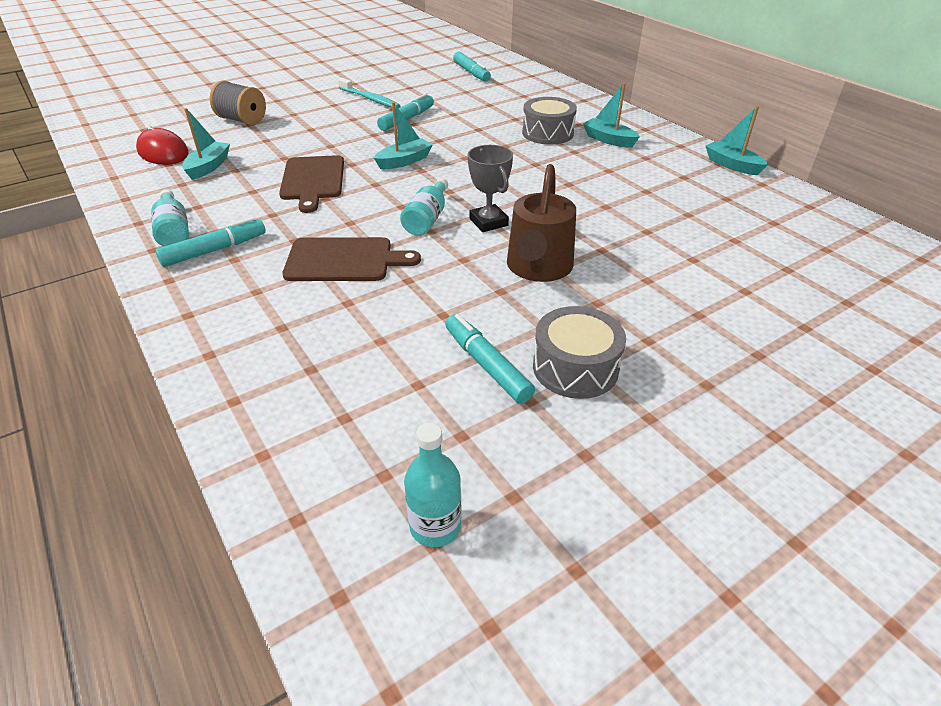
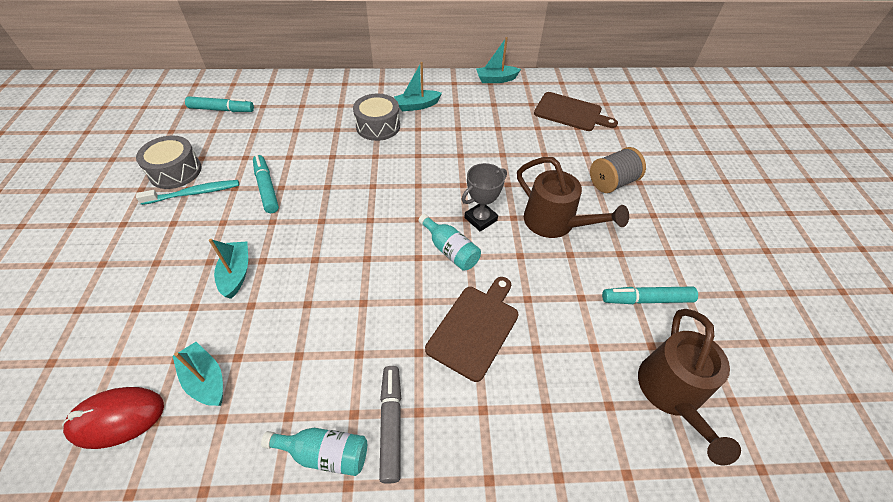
camera: 60 degrees left, 10 degrees up
turquoise marker [155,217,266,267] -> grey marker [379,366,401,484]
grey spool [210,81,266,125] -> grey spool moved to [590,147,646,193]
brown cutting board [279,155,344,213] -> brown cutting board moved to [534,92,618,131]
turquoise boat [374,102,433,169] -> turquoise boat moved to [209,239,248,299]
turquoise bottle [404,423,461,547] -> none
grey trophy [468,145,513,232] -> grey trophy turned 45 degrees counterclockwise [462,163,507,232]
grey drum [533,306,626,399] -> grey drum moved to [136,136,201,189]
none -> brown watering can [638,309,741,466]

